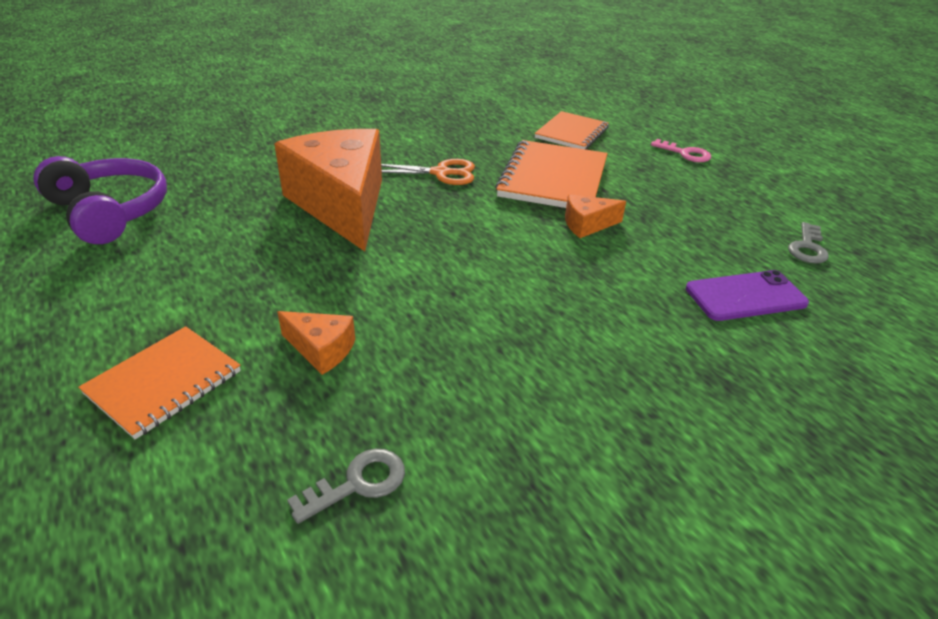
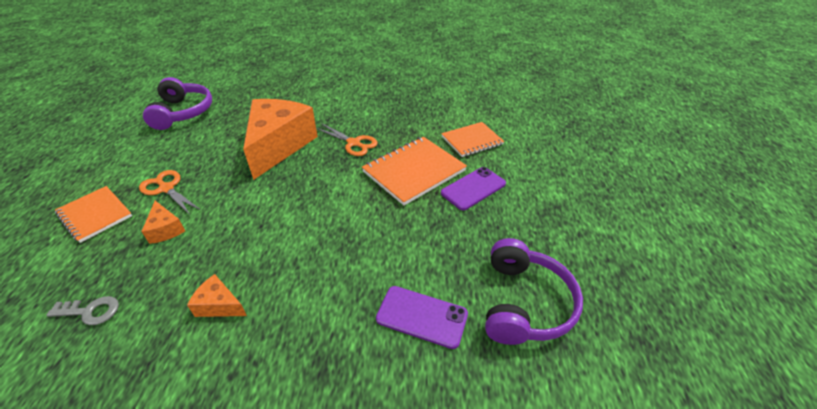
camera: 35 degrees right, 5 degrees up
orange notebook [78,326,241,440] -> orange notebook turned 60 degrees clockwise [55,186,132,243]
orange cheese [565,194,626,238] -> orange cheese moved to [187,274,247,317]
pink key [651,139,711,162] -> none
grey key [788,222,829,264] -> purple headphones [485,238,583,345]
none -> orange scissors [139,170,201,215]
none -> purple phone [441,167,506,210]

